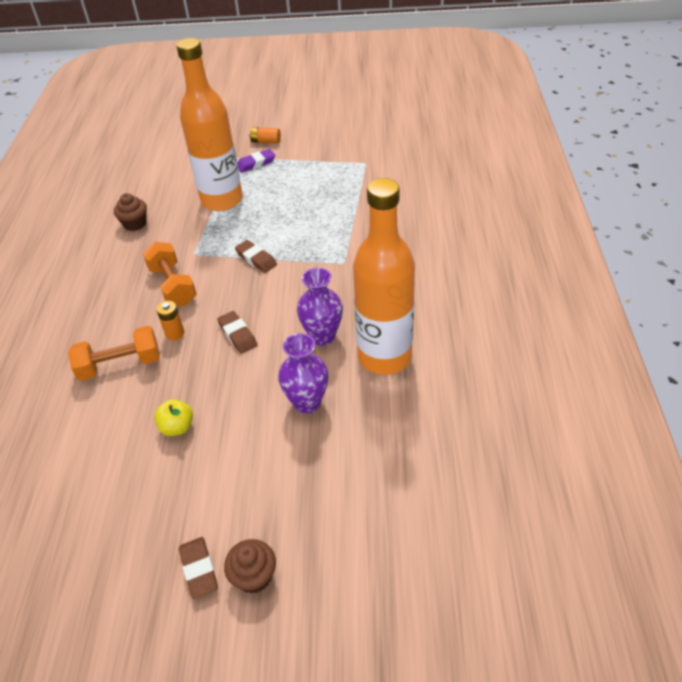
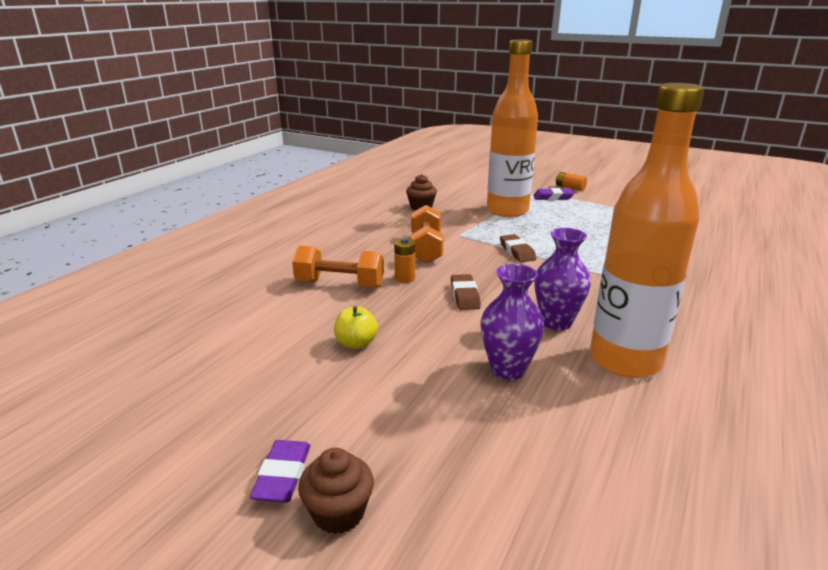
camera: 25 degrees right, 20 degrees down
brown eraser [179,537,218,599] -> purple eraser [250,440,310,503]

